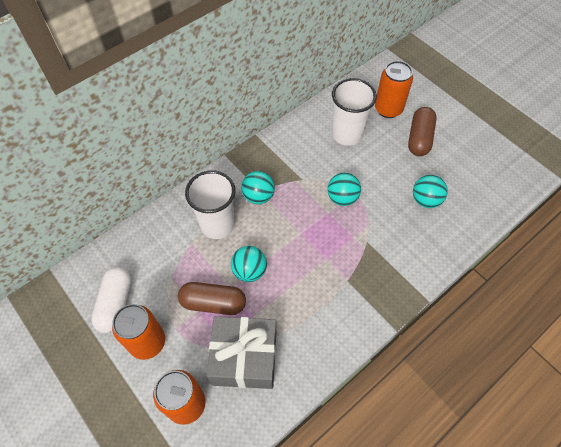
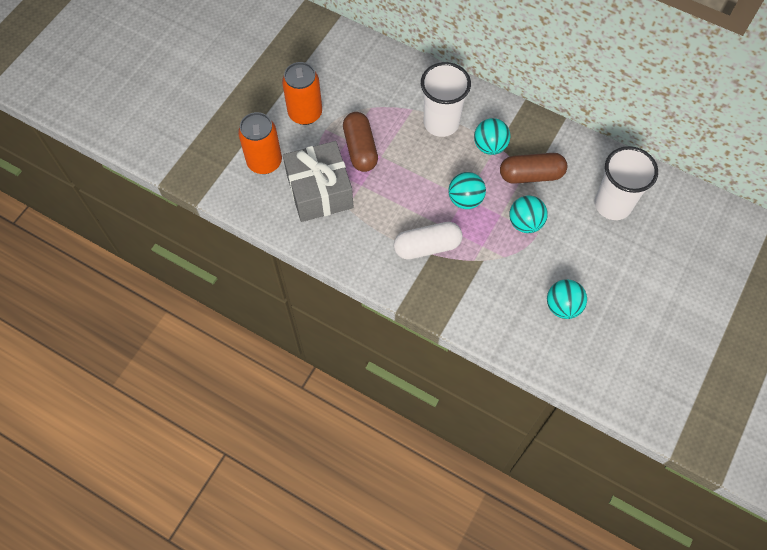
camera: 70 degrees right, 5 degrees up
white capsule [91,267,132,333] -> white capsule moved to [394,222,463,259]
turquoise ball [231,246,267,282] -> turquoise ball moved to [448,172,486,209]
orange can [375,61,413,118] -> none
brown capsule [408,107,437,156] -> brown capsule moved to [500,153,567,184]

